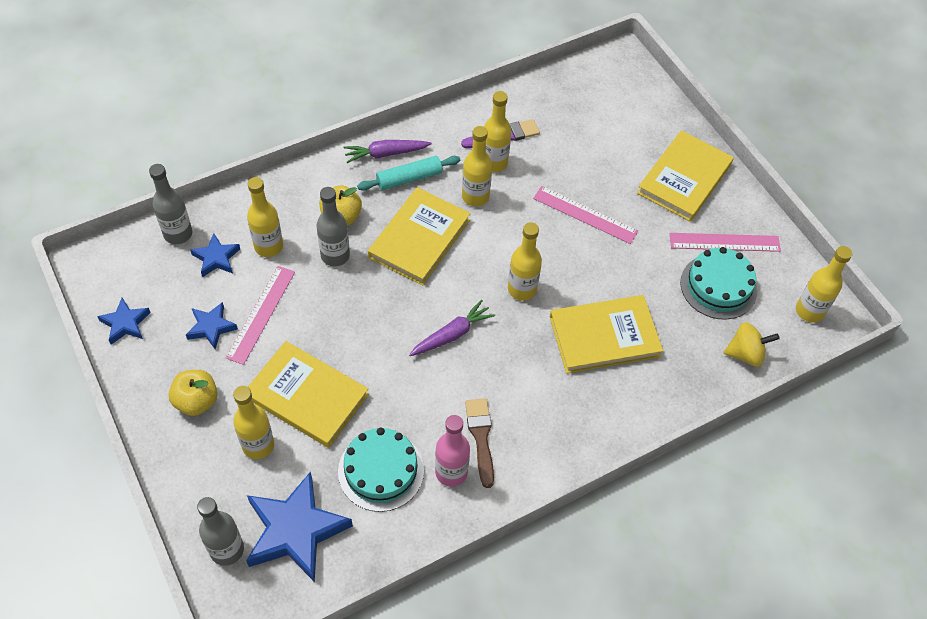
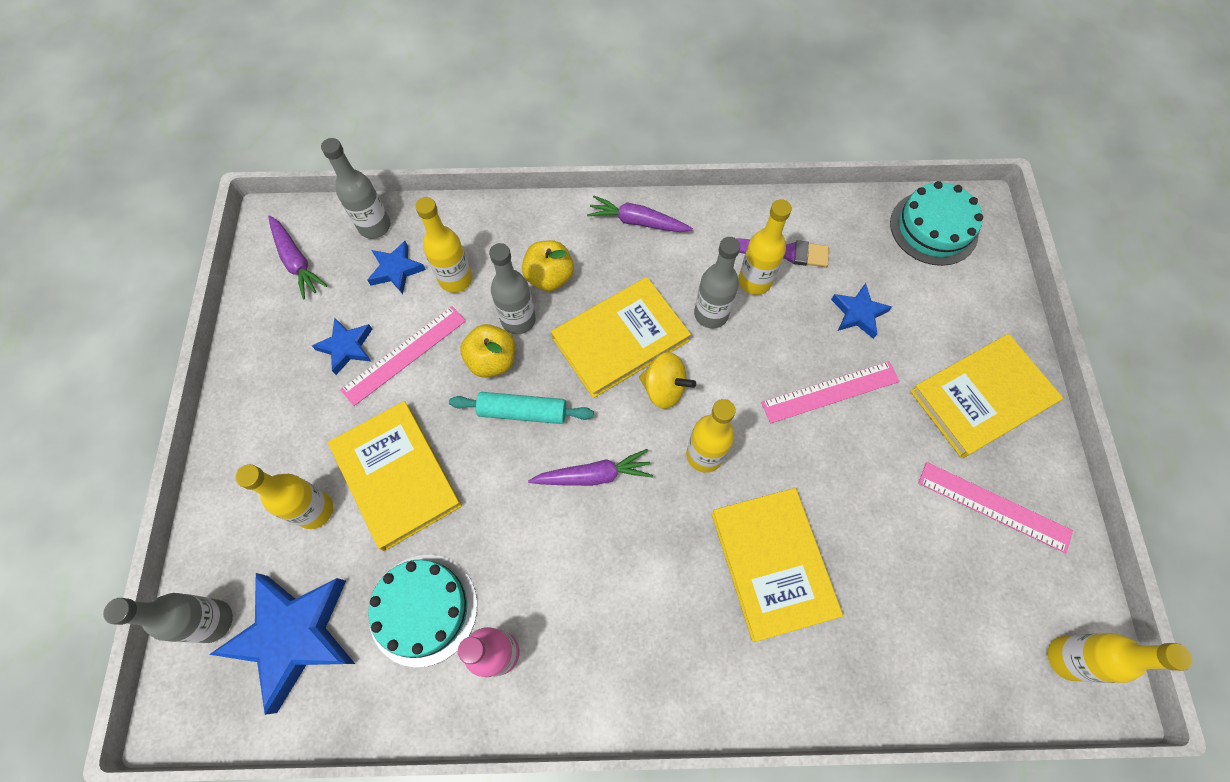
camera: 30 degrees right, 10 degrees up
blue star [97,298,151,344] -> blue star moved to [831,283,892,339]
yellow apple [169,370,218,416] -> yellow apple moved to [460,324,515,378]
turquoise rolling pin [357,156,460,191] -> turquoise rolling pin moved to [449,392,594,424]
yellow bottle [462,126,492,206] -> grey bottle [694,237,740,328]
brown brush [465,398,494,488] -> none
pink ruler [533,186,638,244] -> pink ruler turned 75 degrees counterclockwise [761,361,900,423]
yellow book [550,295,663,374] -> yellow book turned 60 degrees clockwise [711,488,843,642]
turquoise cake [680,247,757,319] -> turquoise cake moved to [890,181,983,266]
yellow spinning top [724,322,780,367] -> yellow spinning top moved to [639,352,696,409]
none -> purple carrot [268,215,328,299]

